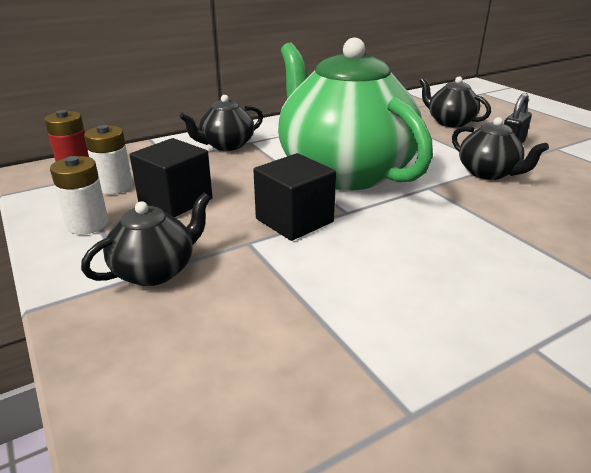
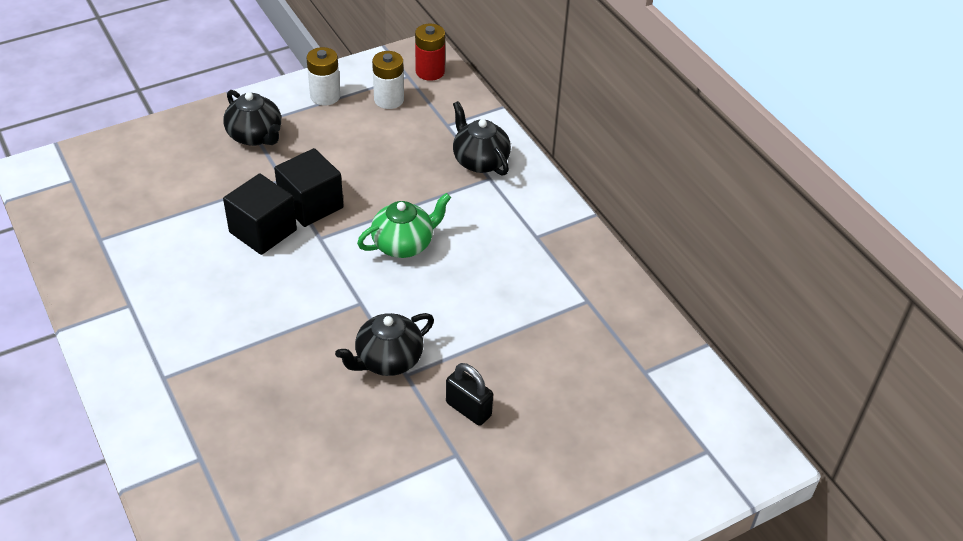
camera: 90 degrees right, 15 degrees up
black cube [130,138,212,217] -> black cube moved to [223,173,297,255]
green teapot [278,38,433,190] -> green teapot [357,193,451,258], size x0.44
black teapot [419,77,491,127] -> none

